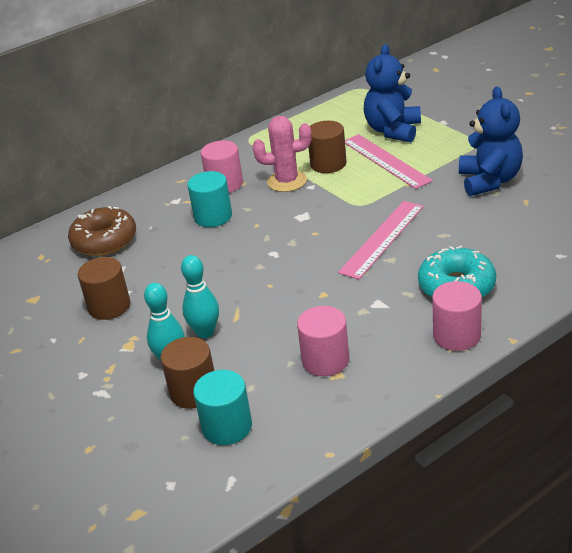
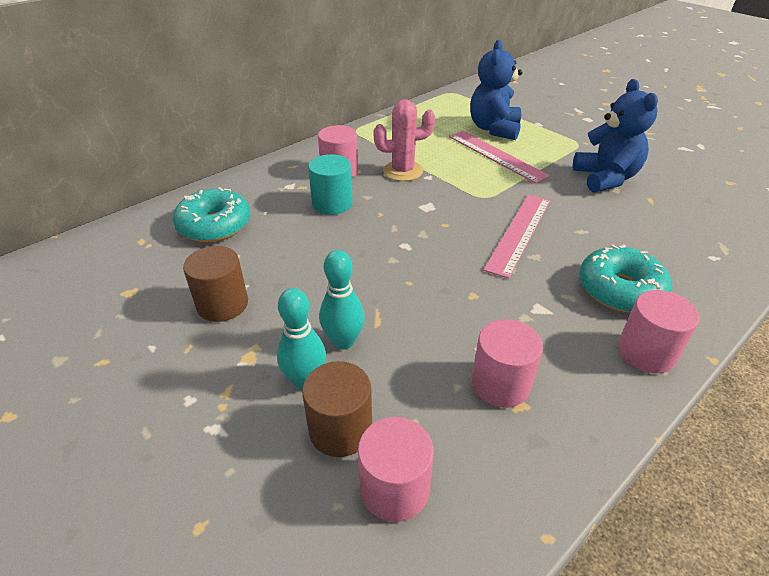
camera: 10 degrees left, 5 degrees up
brown donut [68,206,136,256] -> turquoise donut [173,187,250,242]
turquoise cylinder [193,370,252,445] -> pink cylinder [358,417,434,522]
brown cylinder [308,121,347,173] -> none

